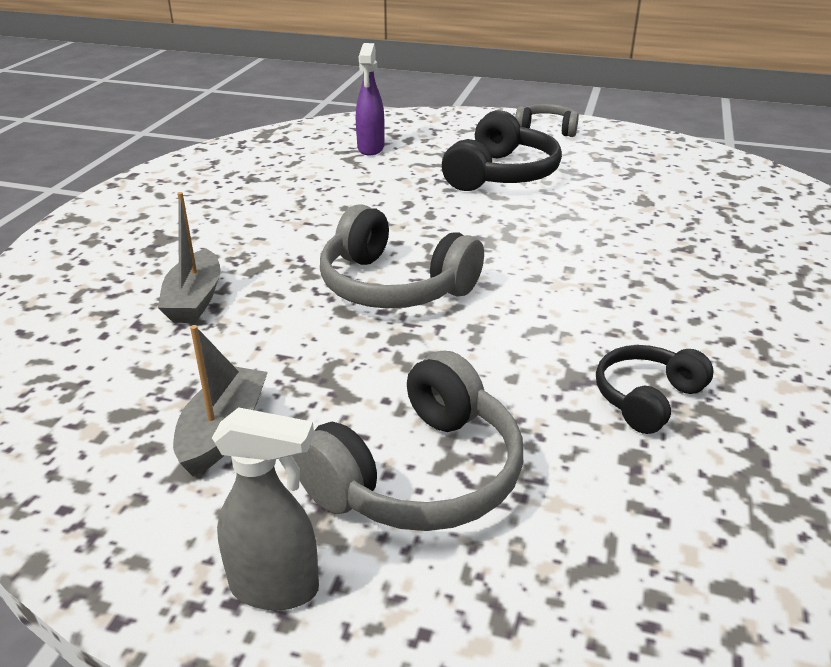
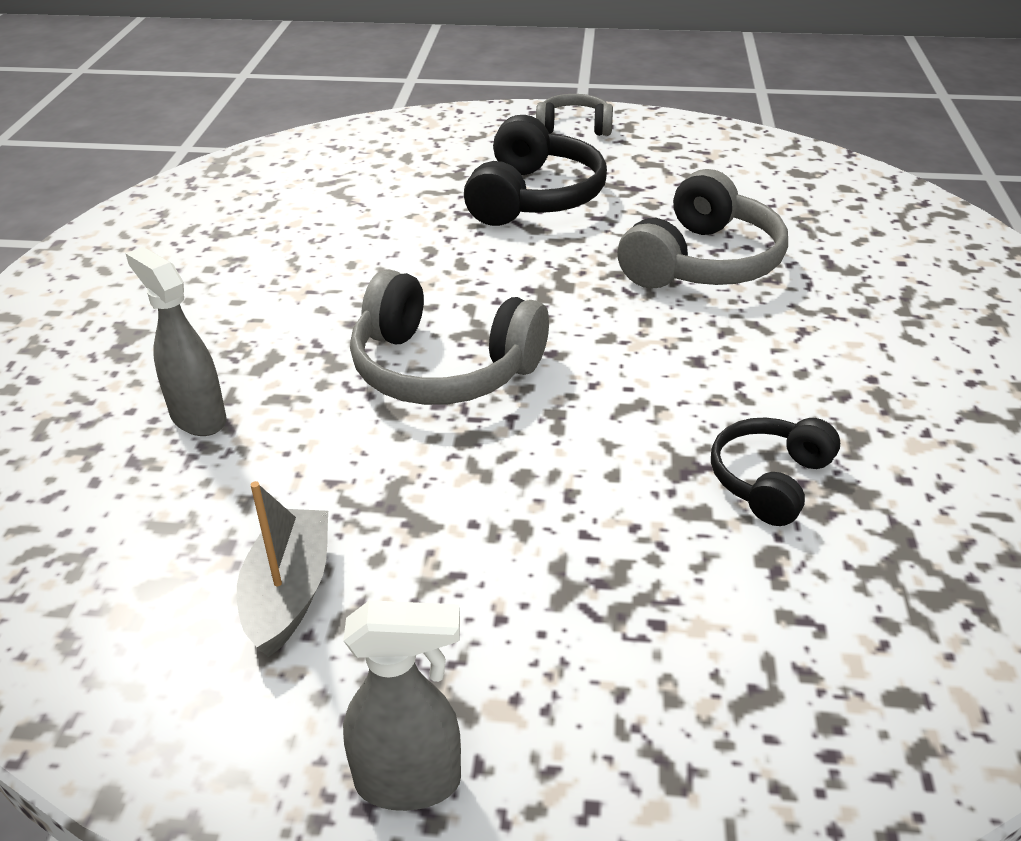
camera: 10 degrees left, 5 degrees up
grey boat [158,192,221,323] -> grey spray bottle [125,247,226,436]
grey headphones [292,351,523,531] -> grey headphones moved to [617,169,788,289]
purple spray bottle [356,43,384,155] -> none

